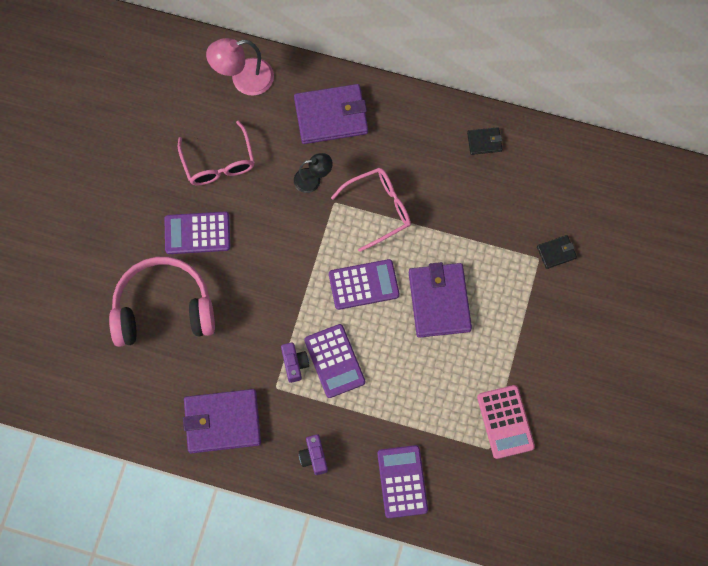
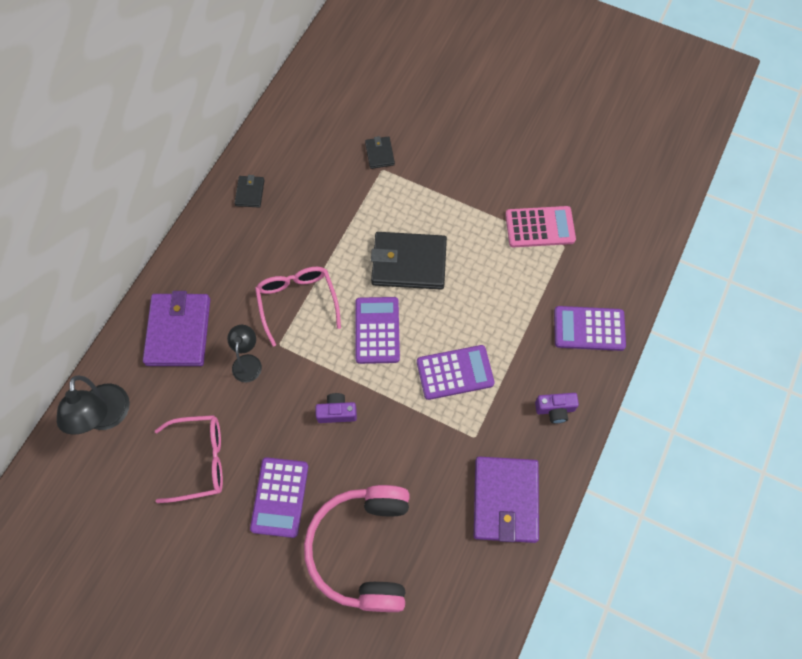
camera: 80 degrees left, 5 degrees down
pink lamp [206,38,274,96] -> black lamp [57,375,130,435]
purple camera [281,342,309,383] -> purple camera moved to [316,393,357,423]
purple wallet [409,262,472,338] -> black wallet [371,232,447,290]

